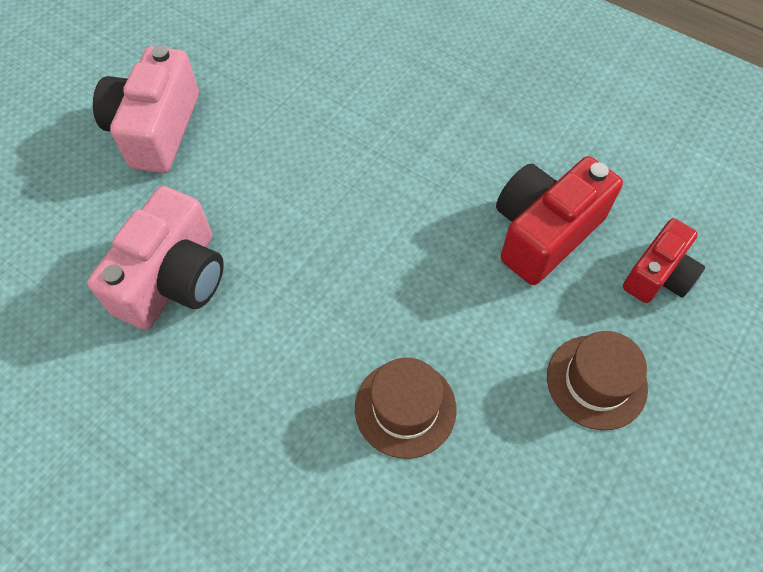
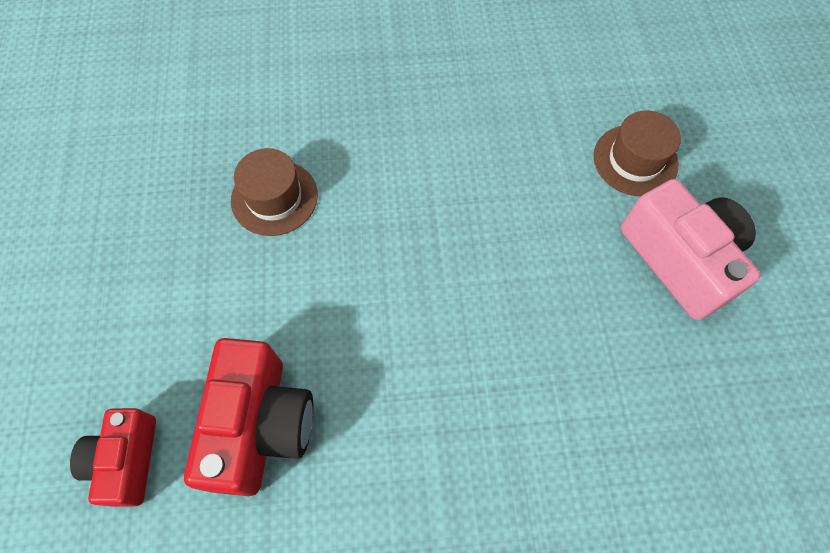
camera: 140 degrees right, 5 degrees up
pink camera [87,186,224,330] -> none
brown hat [547,331,648,430] -> brown hat moved to [593,110,681,196]

